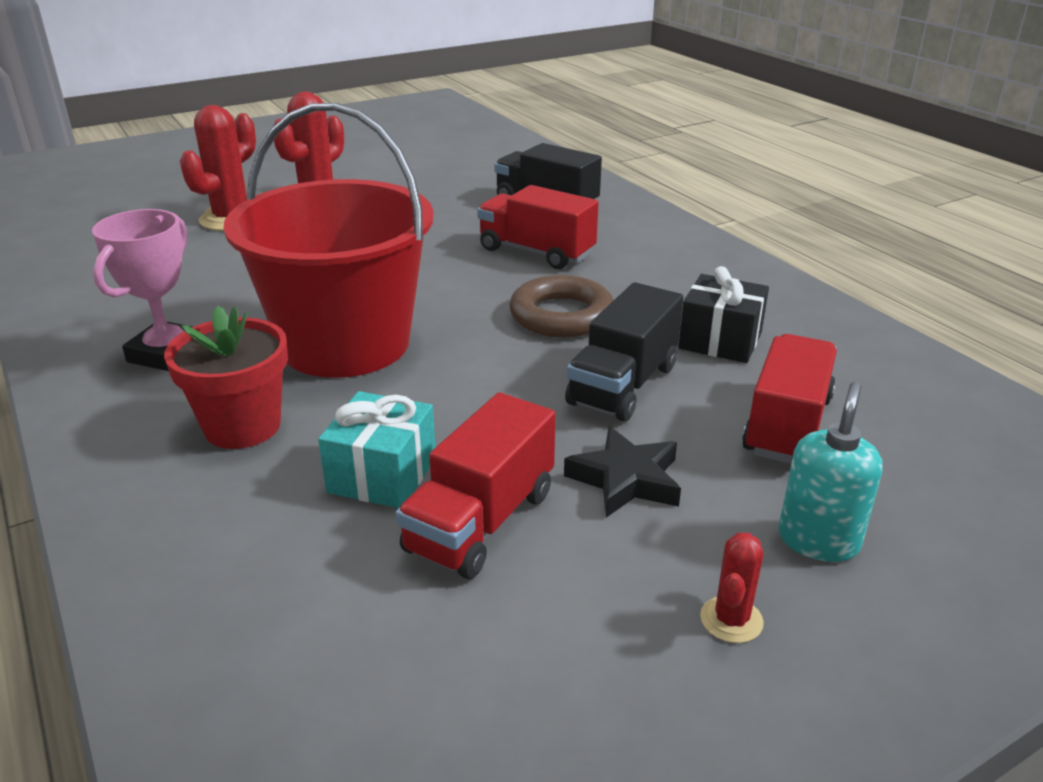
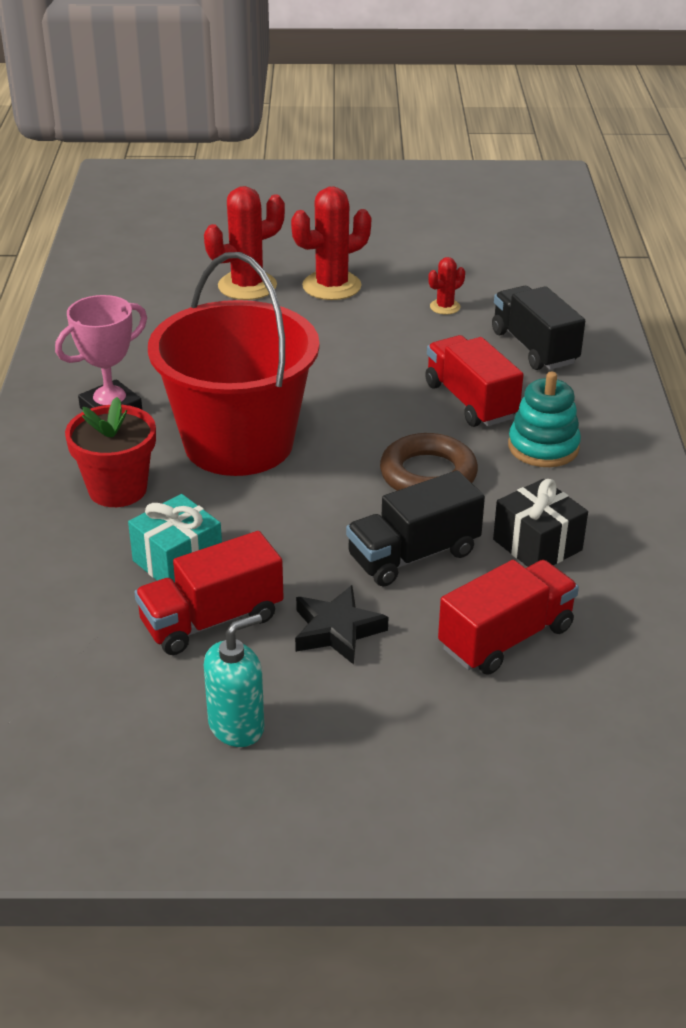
camera: 30 degrees right, 5 degrees up
red cactus [700,533,764,643] -> red cactus moved to [428,257,465,315]
turquoise soap dispenser [779,382,883,562] -> turquoise soap dispenser moved to [204,614,264,747]
none -> turquoise stacking toy [508,372,581,467]

